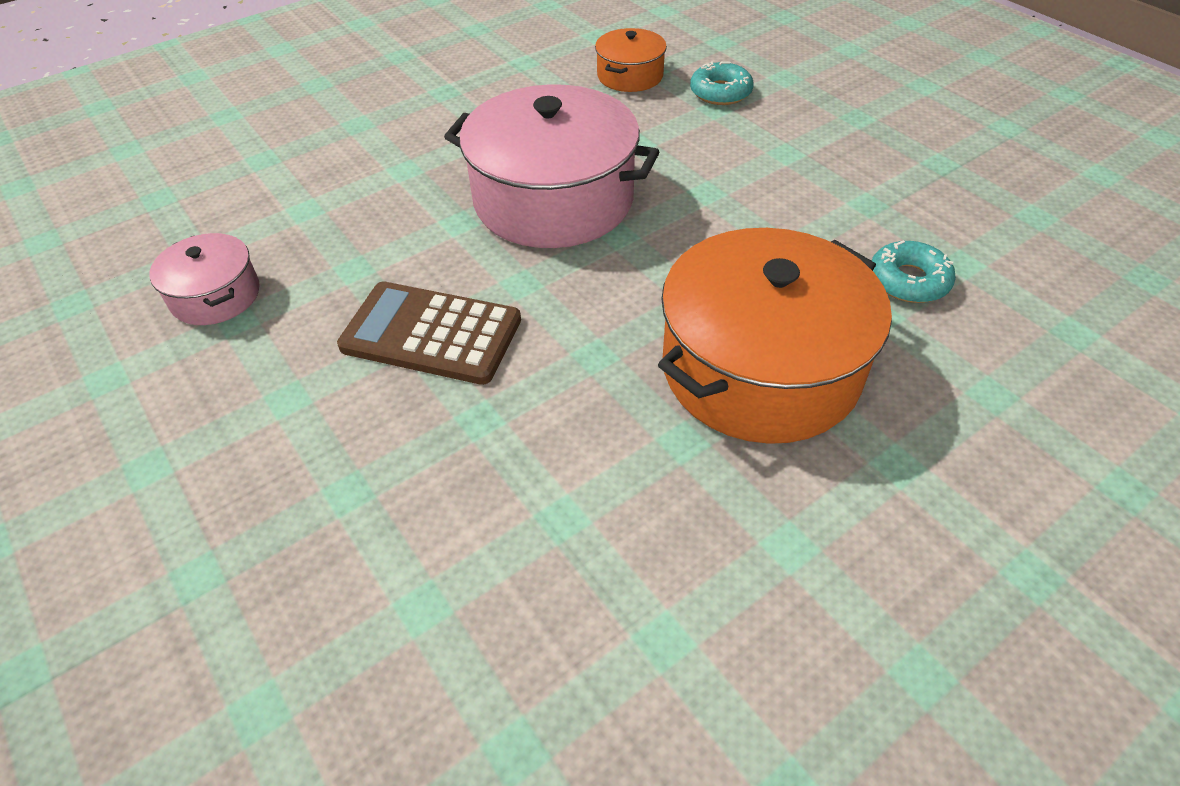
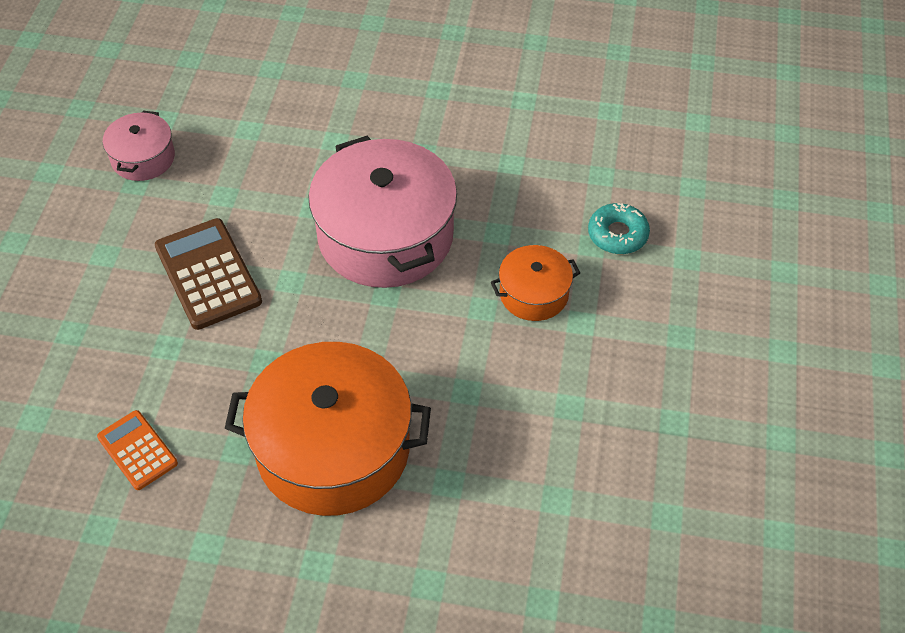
camera: 45 degrees right, 5 degrees up
orange pot [595,28,667,92] -> orange pot moved to [491,245,580,321]
turquoise donut [872,240,956,303] -> none
none -> orange calculator [97,410,178,490]

